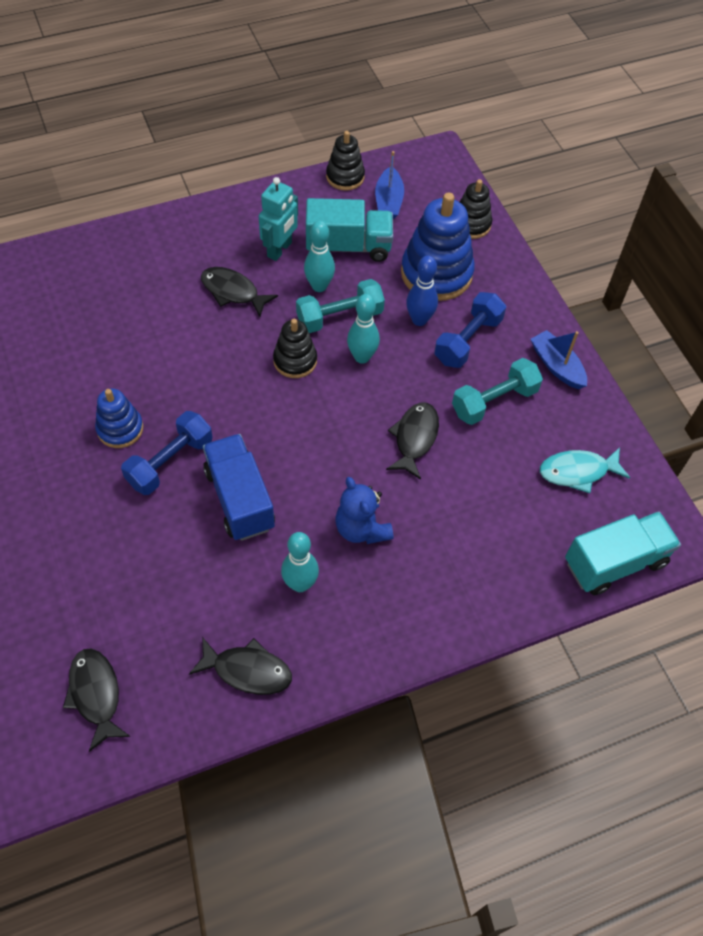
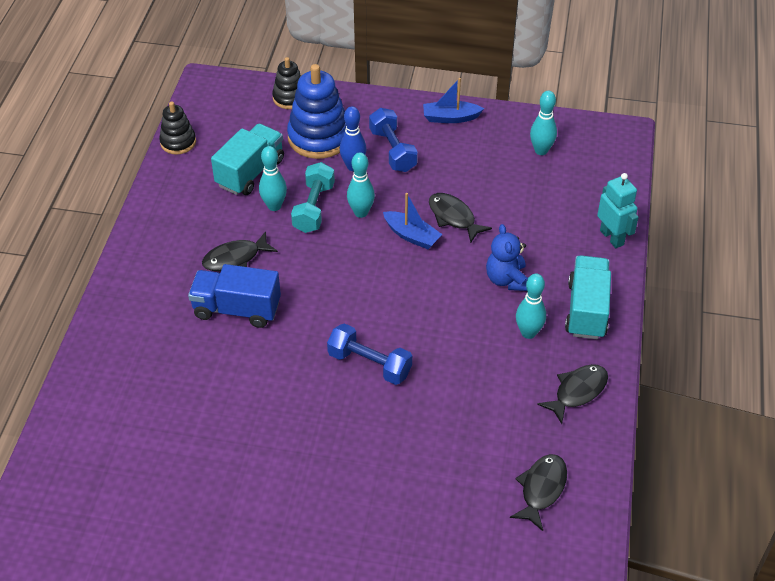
camera: 55 degrees left, 10 degrees down
black fish [63,649,130,752] -> black fish turned 105 degrees clockwise [510,454,567,531]
blue stacking toy [95,389,143,448] -> none
blue dumbbell [121,411,213,495] -> blue dumbbell turned 45 degrees counterclockwise [327,323,412,385]
blue truck [203,434,275,541] -> blue truck moved to [188,264,281,328]
turquoise robot [259,177,298,261] -> turquoise robot moved to [597,173,639,248]
black stacking toy [273,319,317,378] -> none
blue teddy bear [335,477,393,544] -> blue teddy bear turned 75 degrees clockwise [486,224,529,291]
blue boat [375,151,404,219] -> blue boat moved to [383,193,442,249]
turquoise dumbbell [452,358,543,425] -> none
turquoise fish [540,447,630,493] -> turquoise bowling pin [530,91,557,155]
turquoise truck [565,511,681,595] -> turquoise truck moved to [565,256,611,339]

